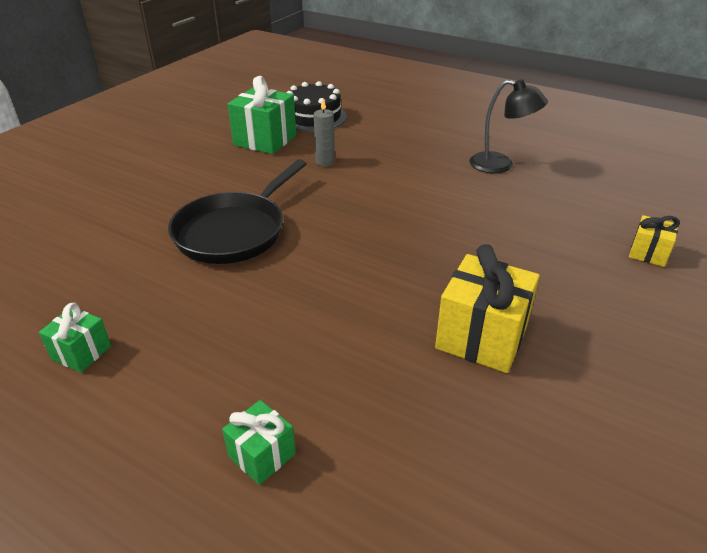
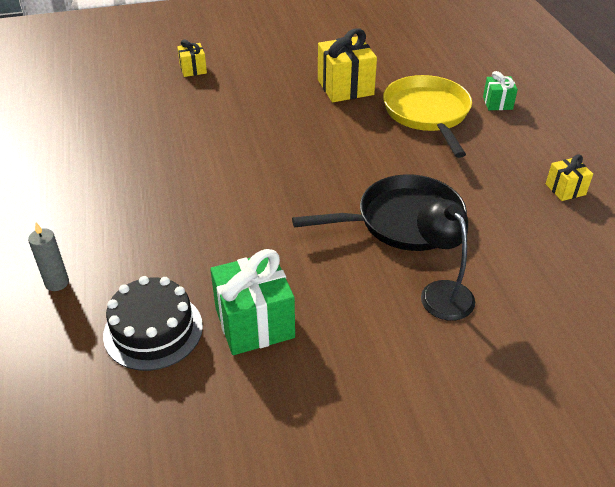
camera: 135 degrees left, 5 degrees up
green gift [39,303,111,373] -> yellow gift [546,154,593,201]
grey candle [314,99,335,166] -> grey candle moved to [28,223,69,291]
black lamp [470,79,548,173] -> black lamp moved to [417,199,475,321]
none -> yellow pan [383,75,472,158]

